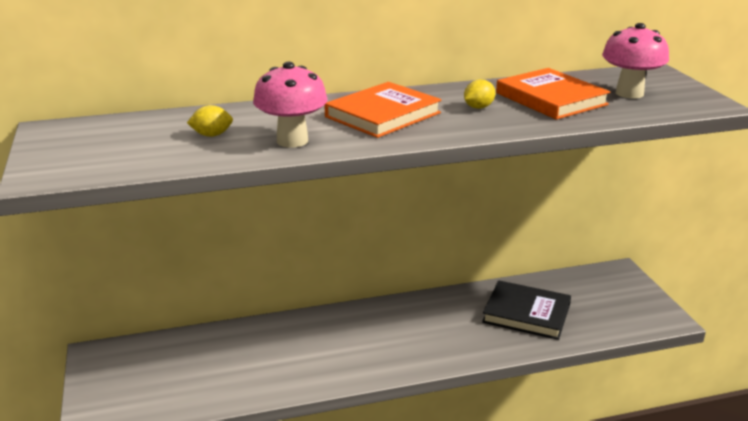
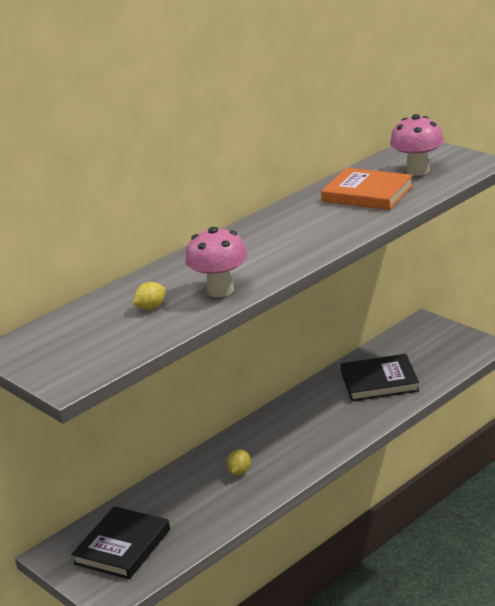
camera: 25 degrees left, 0 degrees up
orange book [325,82,442,138] -> none
yellow lemon [464,79,496,109] -> yellow lemon moved to [226,450,251,475]
none -> black book [71,506,170,579]

